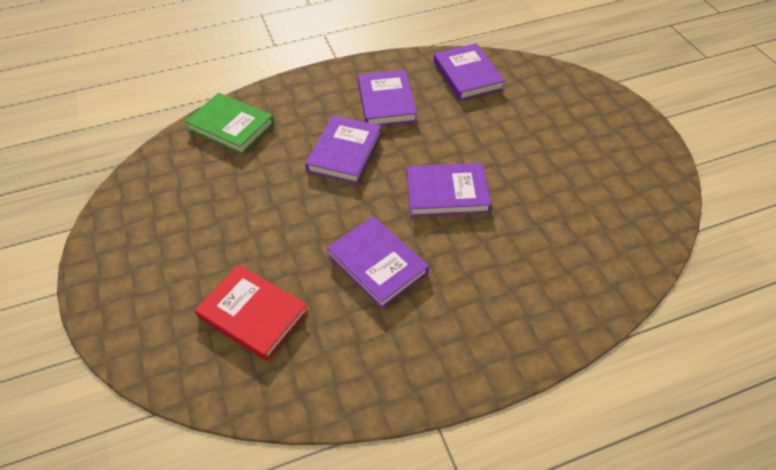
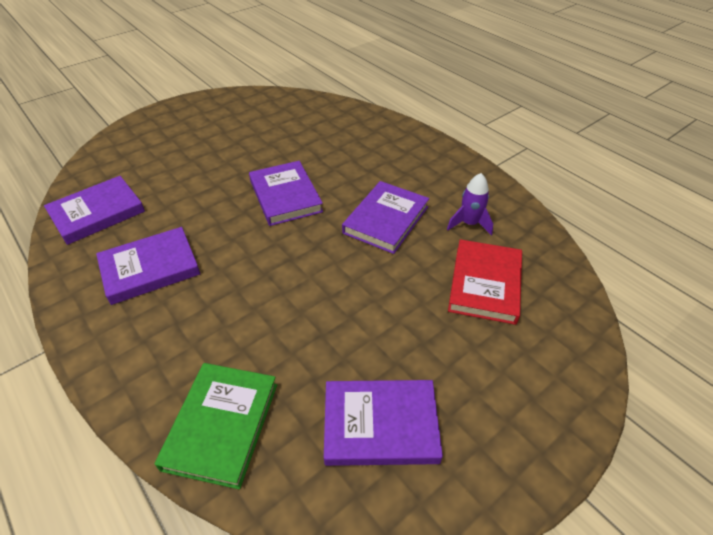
camera: 110 degrees left, 5 degrees down
purple book [305,115,382,184] -> purple book moved to [324,380,443,466]
none -> purple rocket [447,173,493,235]

